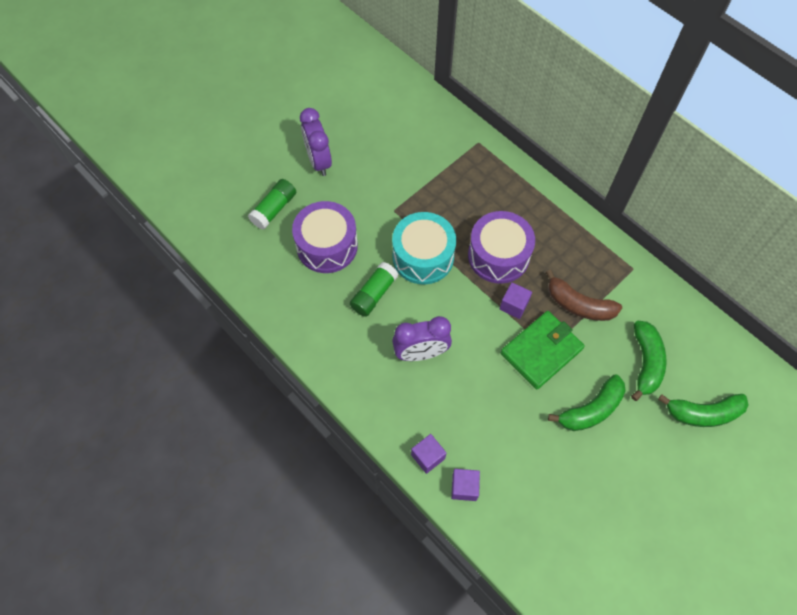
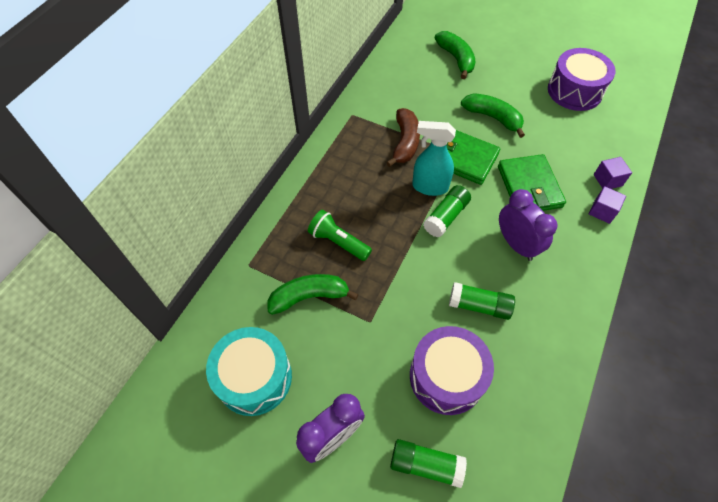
camera: 110 degrees left, 5 degrees down
turquoise drum [392,212,456,284] -> turquoise drum moved to [206,327,292,416]
purple drum [468,211,535,284] -> purple drum moved to [548,48,616,111]
purple cube [500,282,532,319] -> turquoise spray bottle [412,121,456,196]
green banana [631,321,666,401] -> green banana moved to [267,274,358,315]
none -> green flashlight [308,210,372,261]
none -> green glue stick [423,185,471,237]
none -> green wallet [498,154,566,211]

